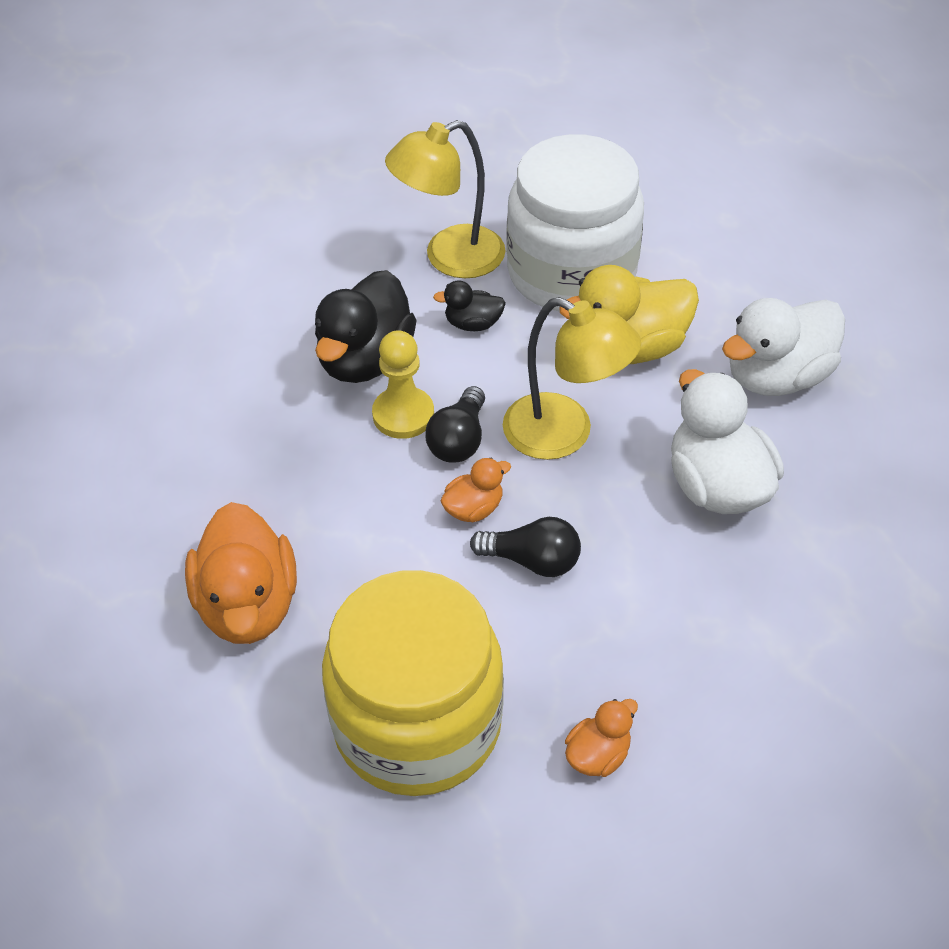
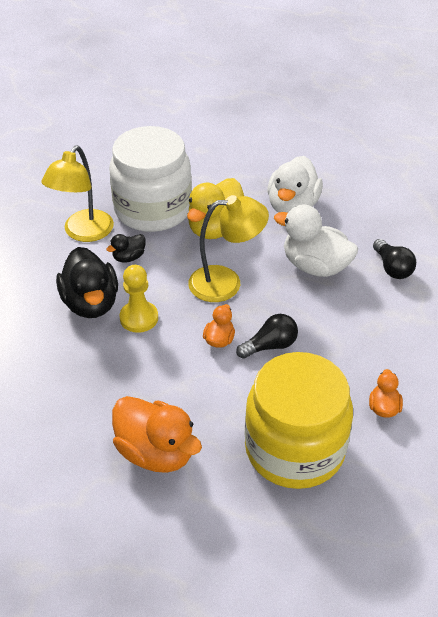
camera: 40 degrees left, 5 degrees down
black light bulb [425,386,485,463] -> black light bulb moved to [373,239,416,279]

